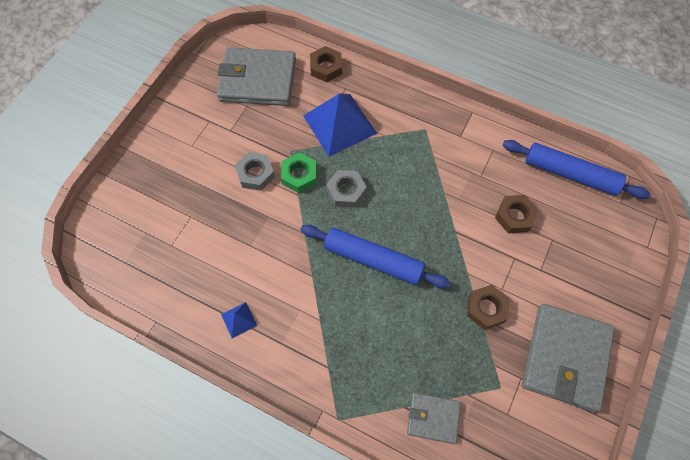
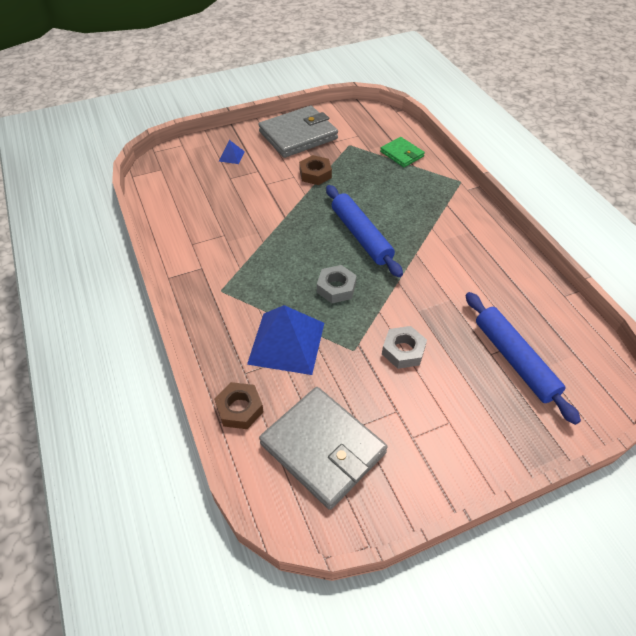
camera: 140 degrees left, 15 degrees down
blue pyramid [221,302,257,338] -> blue pyramid moved to [219,140,245,164]
green nut [281,152,317,193] -> none
grey wallet [407,393,461,444] -> green wallet [380,137,425,167]
brown nut [495,195,539,233] -> none
blue rolling pin [502,140,650,199] -> blue rolling pin moved to [466,292,581,425]

